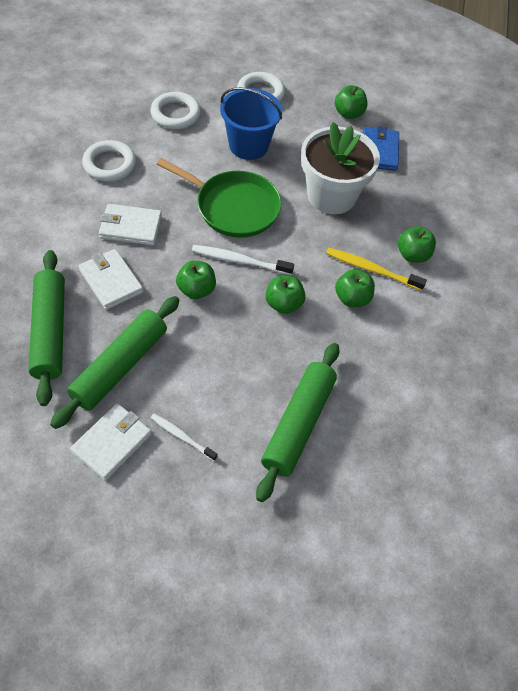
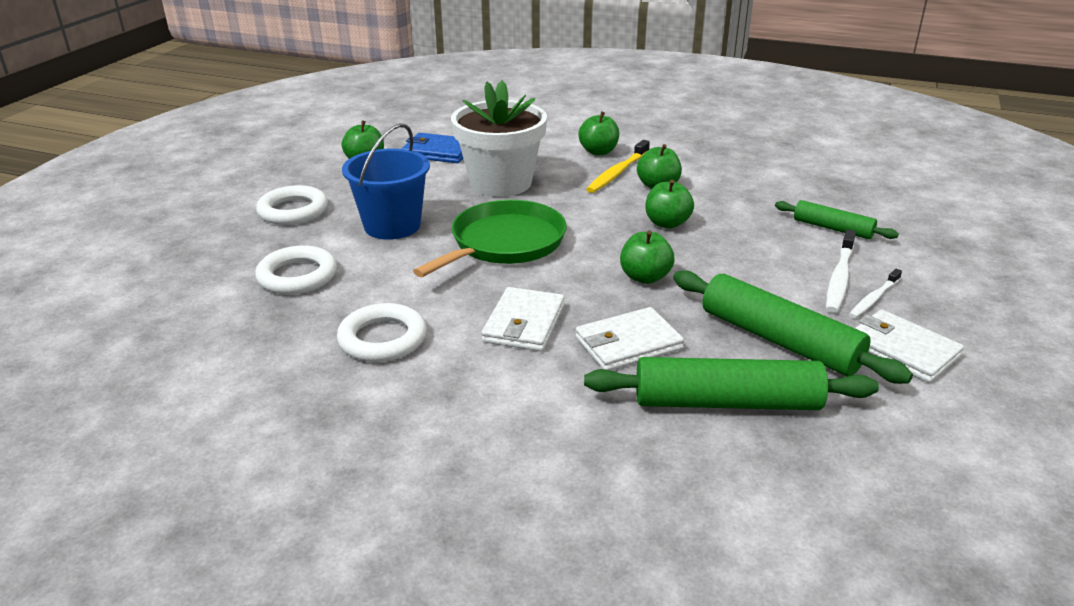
camera: 75 degrees left, 25 degrees down
white toothbrush [192,245,294,275] -> white toothbrush moved to [826,229,856,313]
green rolling pin [256,343,339,502] -> green rolling pin [775,200,899,239], size x0.58

